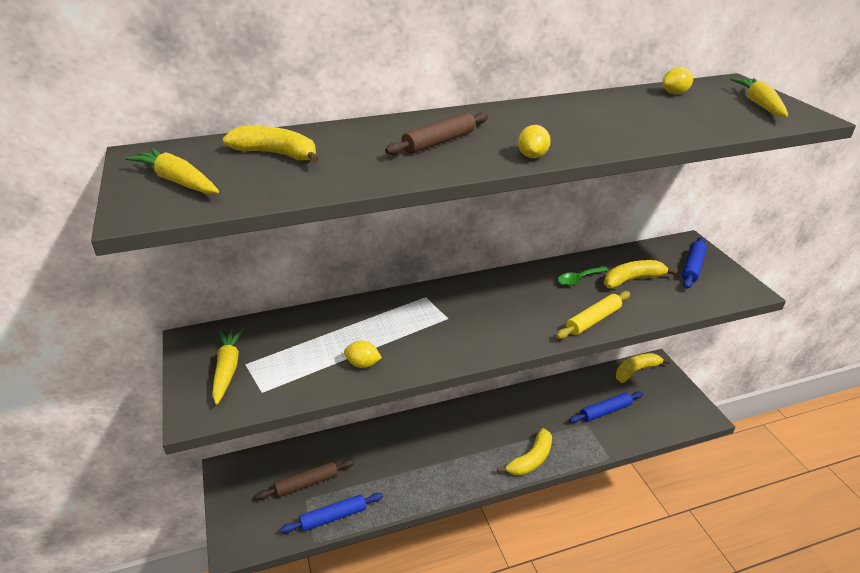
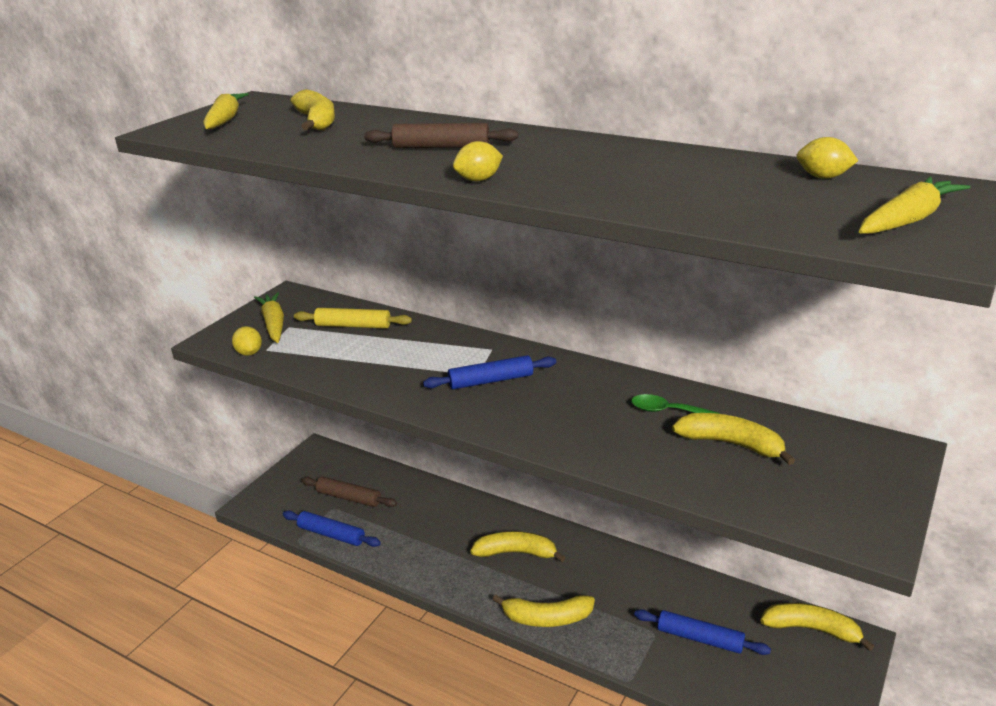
camera: 50 degrees right, 5 degrees down
yellow carrot [212,328,244,405] -> yellow carrot turned 60 degrees counterclockwise [254,292,284,343]
yellow lemon [344,341,382,368] -> yellow lemon moved to [232,326,262,356]
yellow rolling pin [556,291,630,339] -> yellow rolling pin moved to [294,308,412,329]
blue rolling pin [682,237,707,289] -> blue rolling pin moved to [423,355,556,390]
none -> yellow banana [470,531,566,562]

